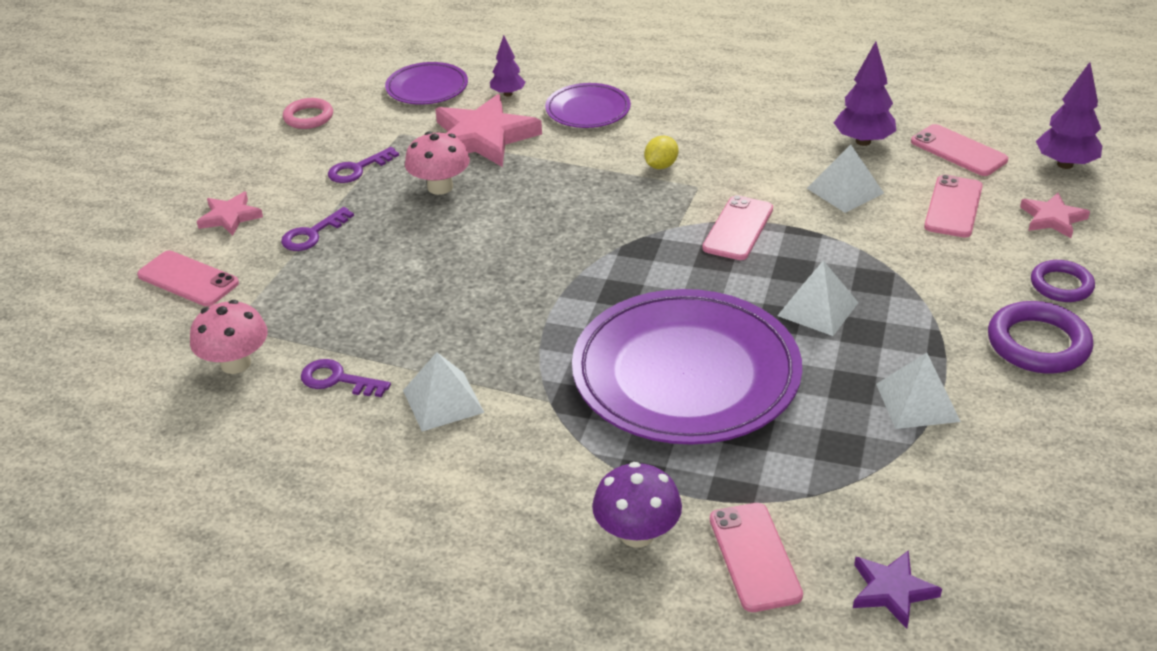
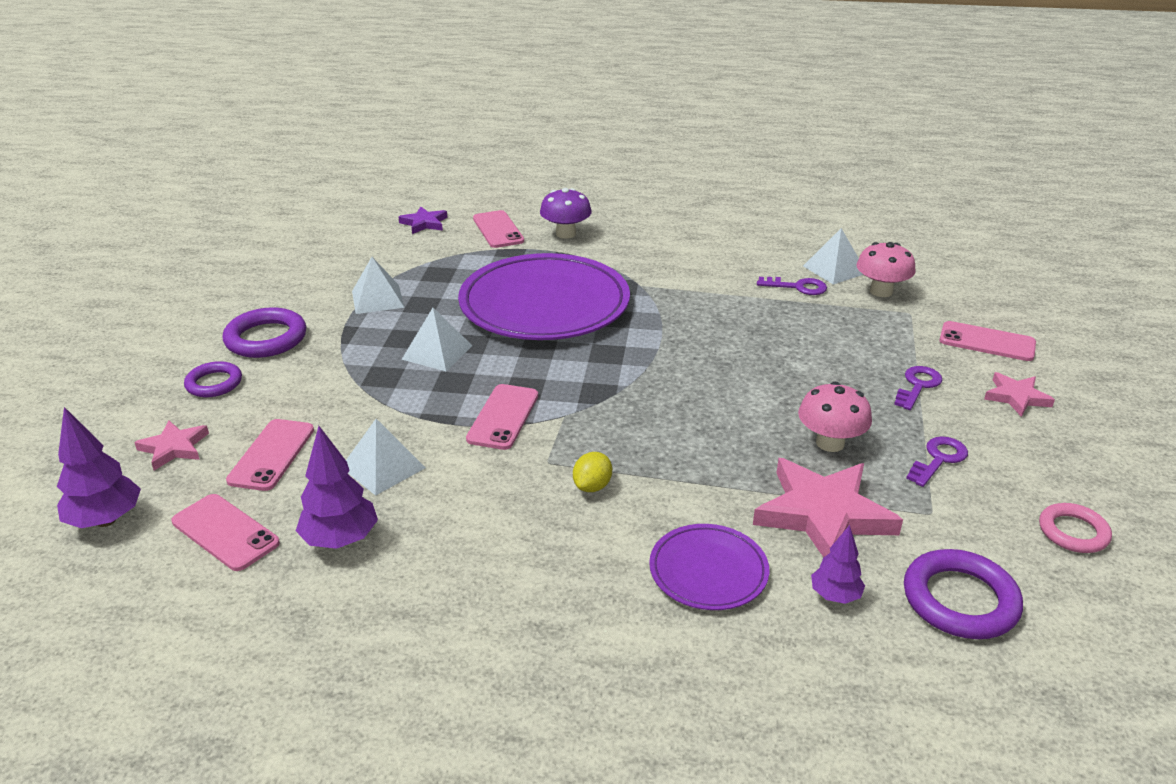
camera: 170 degrees right, 5 degrees down
purple plate [385,62,468,105] -> purple ring [904,549,1023,639]
white pyramid [403,352,485,431] -> white pyramid moved to [803,228,864,285]

